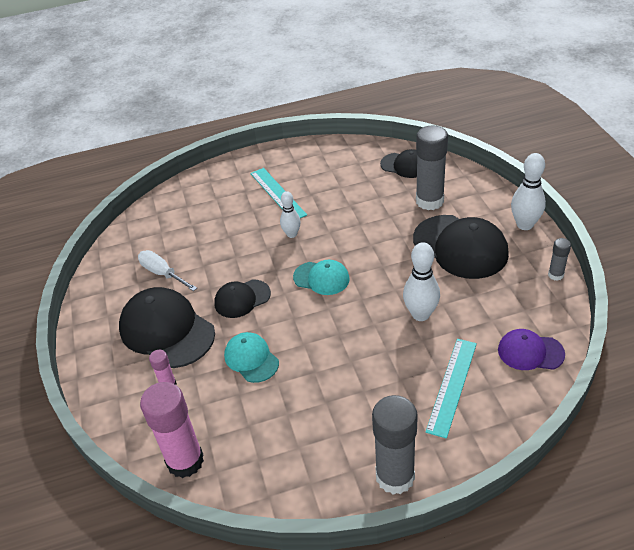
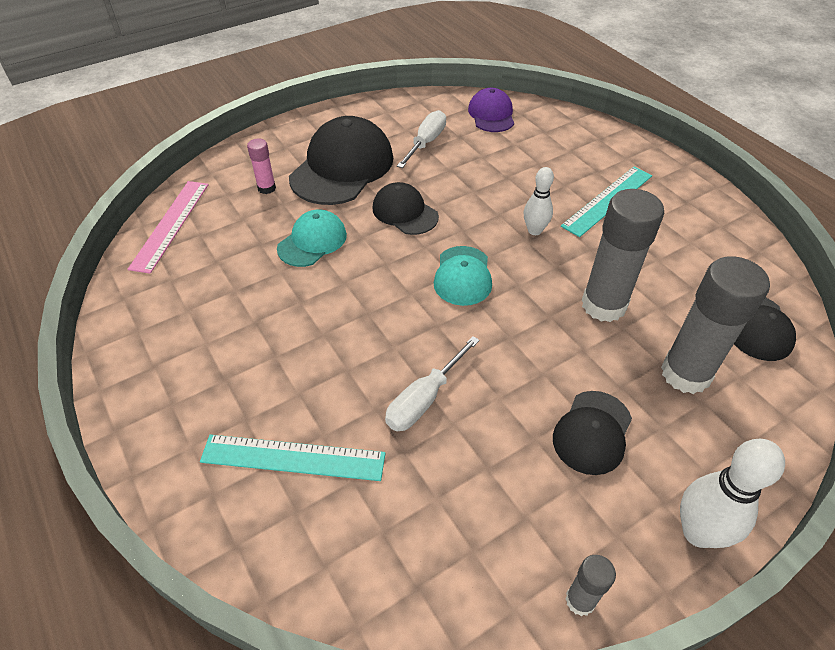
camera: 70 degrees right, 5 degrees up
pink glue stick [140,382,204,478] -> pink ruler [128,181,209,274]
grey glue stick [372,395,418,495] -> grey glue stick moved to [582,189,664,322]
white bowling pin [403,242,440,321] -> white screwdriver [385,336,480,431]
black cap [413,215,509,279] -> black cap [553,391,632,475], size x0.56
purple cap [498,329,565,370] -> purple cap moved to [468,88,514,132]

